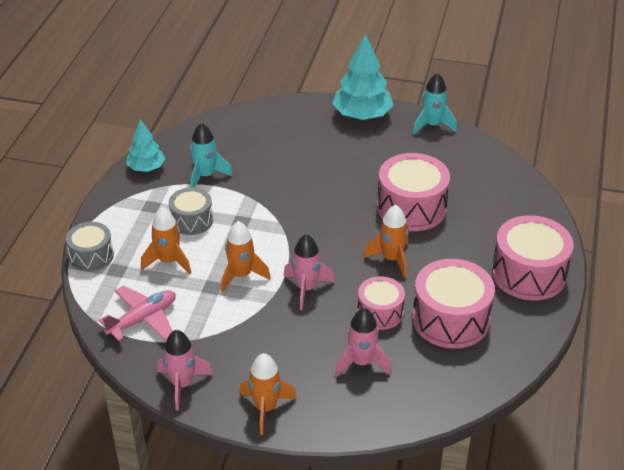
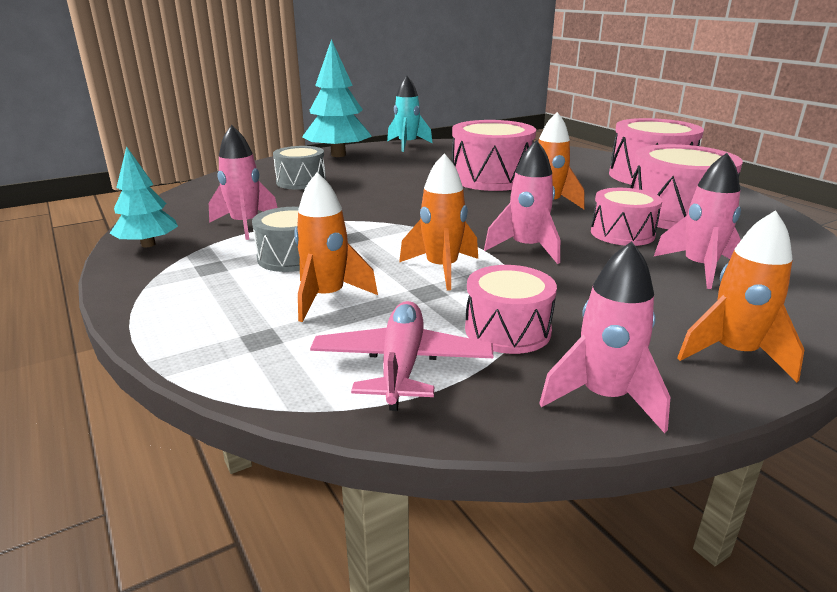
camera: 45 degrees left, 15 degrees down
grey drum [66,222,114,271] -> grey drum moved to [273,146,326,190]
turquoise rocket [190,123,233,188] -> pink rocket [209,125,278,240]
none -> pink drum [465,265,557,354]

